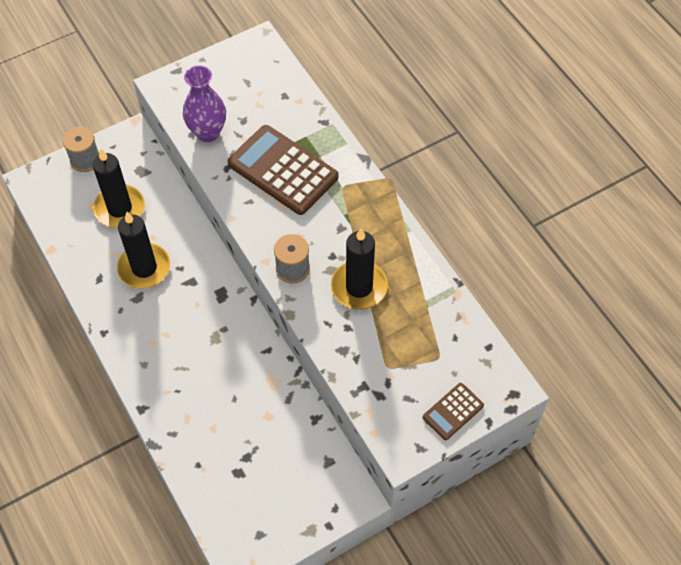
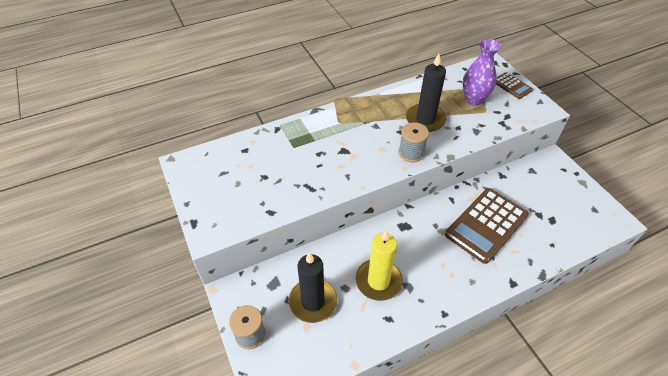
camera: 85 degrees left, 10 degrees down
black candle [117,212,170,289] -> yellow candle [355,229,403,301]
purple vase [183,65,226,142] -> purple vase moved to [463,39,501,106]
brown calculator [228,125,338,215] -> brown calculator moved to [445,188,529,264]

